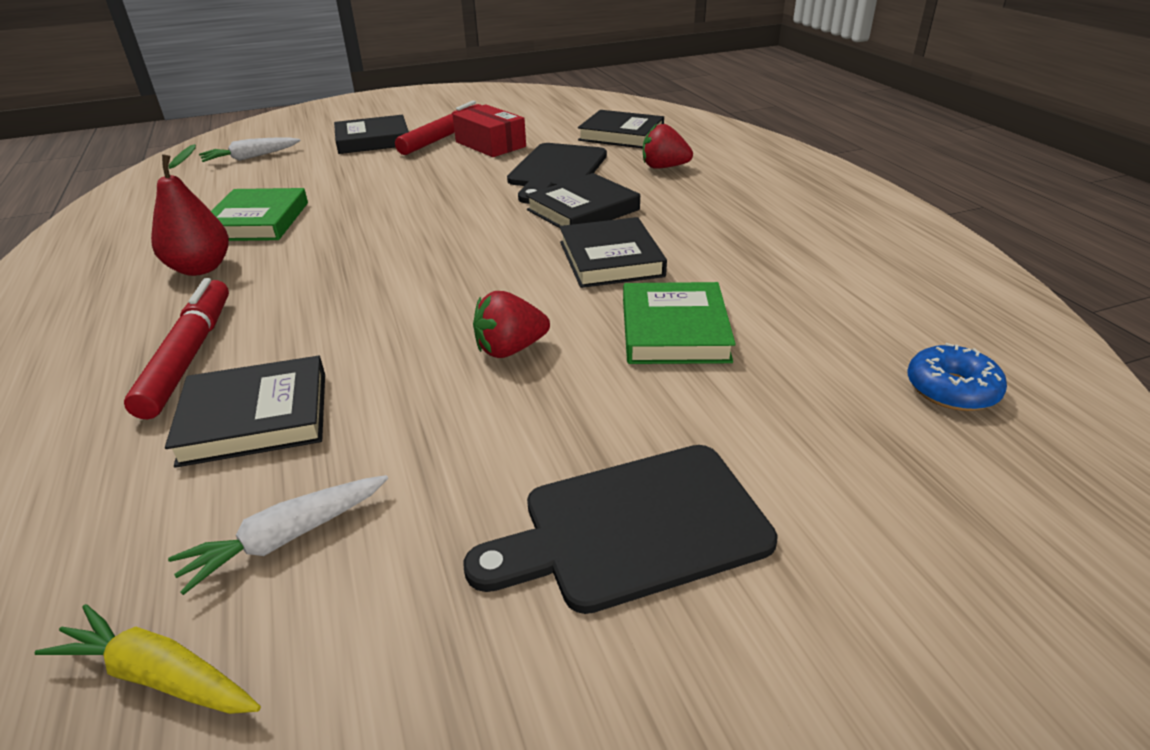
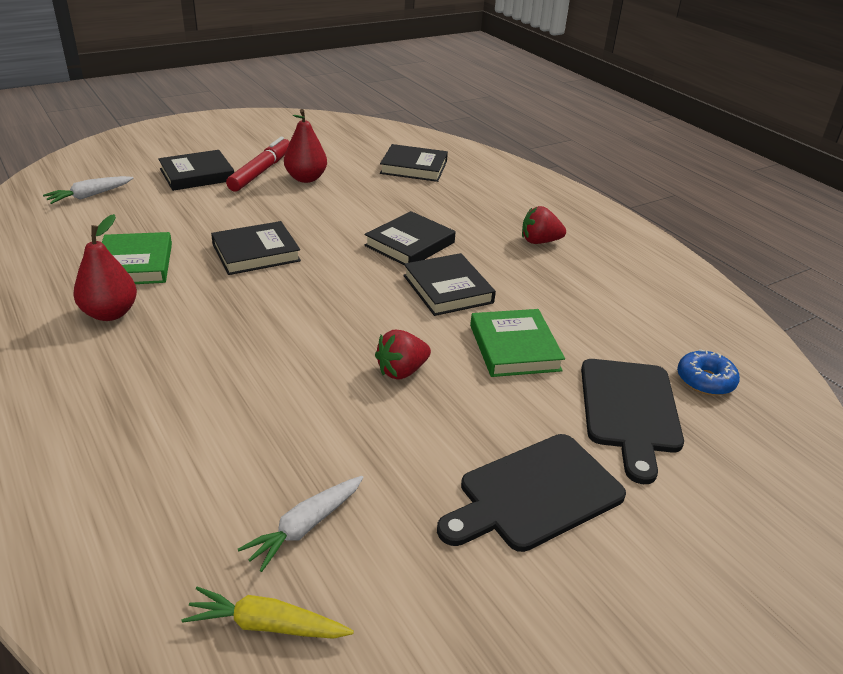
camera: 15 degrees left, 0 degrees up
red marker [124,278,229,419] -> none
black book [165,356,325,468] -> black book moved to [211,221,301,275]
red box [452,105,526,157] -> red pear [284,109,327,183]
black cutting board [507,143,607,204] -> black cutting board moved to [581,359,684,484]
red strawberry [643,124,693,169] -> red strawberry moved to [522,206,566,244]

